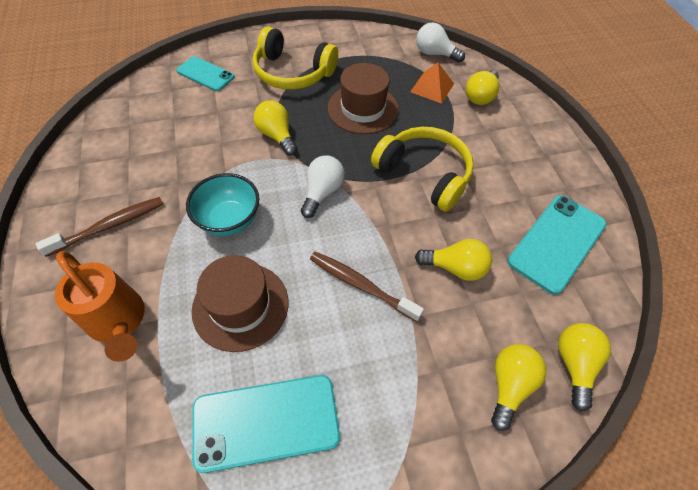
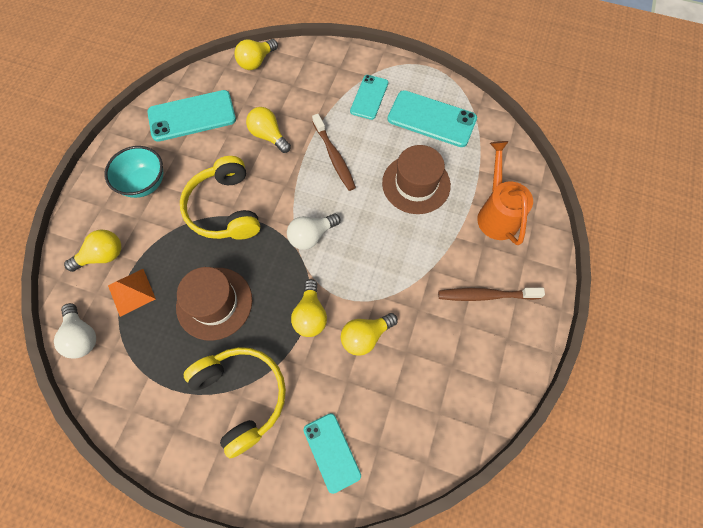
camera: 145 degrees left, 10 degrees up
turquoise bowl [186,173,260,236] -> turquoise bowl moved to [104,146,163,198]
yellow light bulb [491,344,546,431] -> yellow light bulb moved to [341,313,398,356]
none -> turquoise phone [350,75,388,120]

